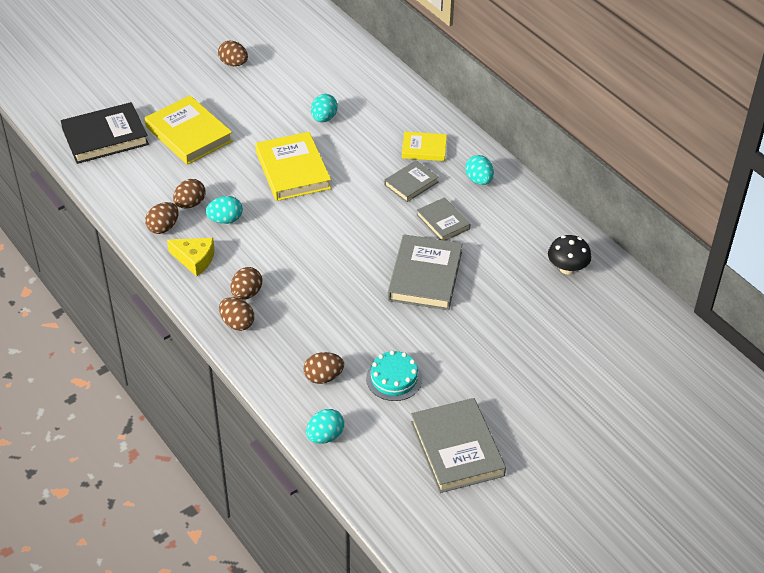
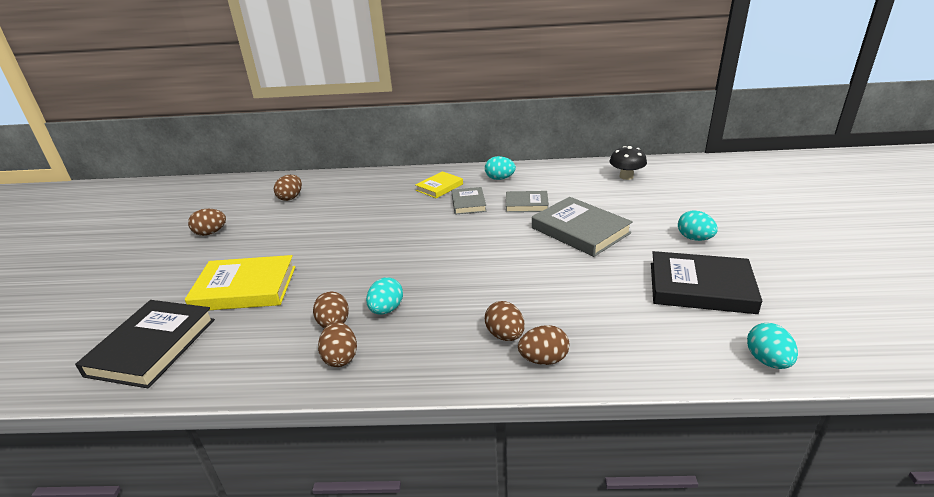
camera: 50 degrees left, 15 degrees down
yellow cheese [167,238,215,276] -> none
yellow book [255,132,331,201] -> none
brown egg [303,352,344,384] -> brown egg moved to [274,175,302,201]
turquoise egg [311,94,338,122] -> turquoise egg moved to [678,210,718,241]
turquoise cake [366,350,422,401] -> black book [651,251,762,314]
grey book [411,398,506,493] -> none

